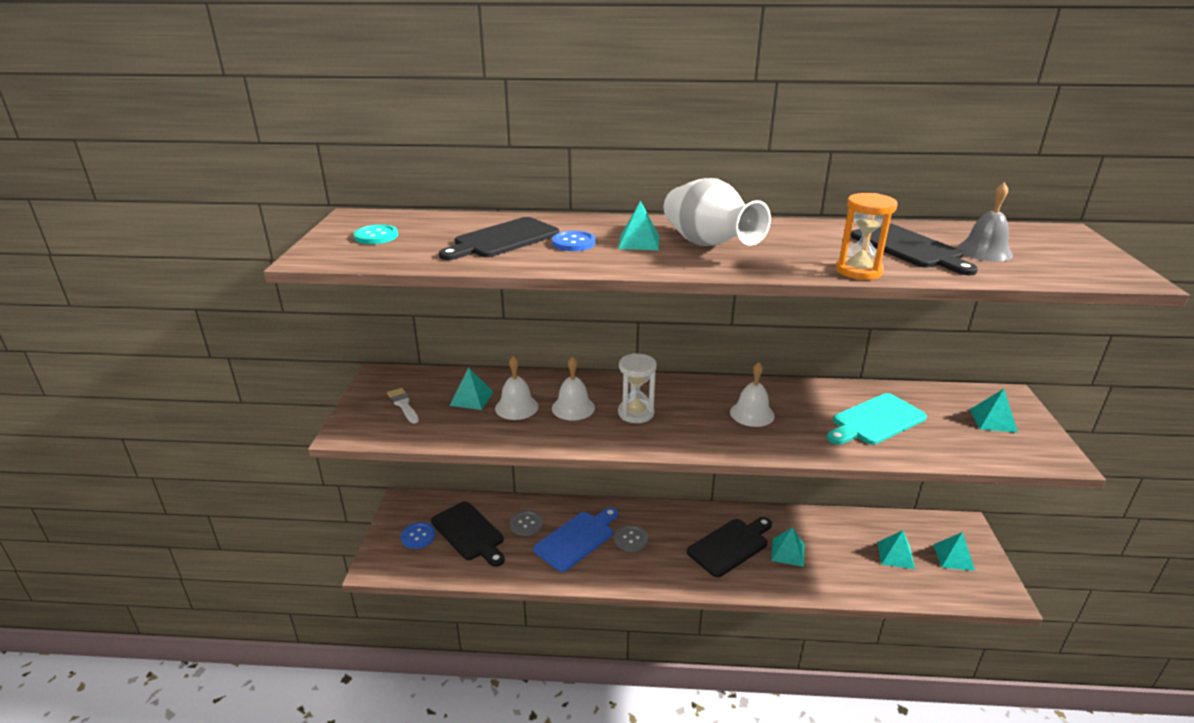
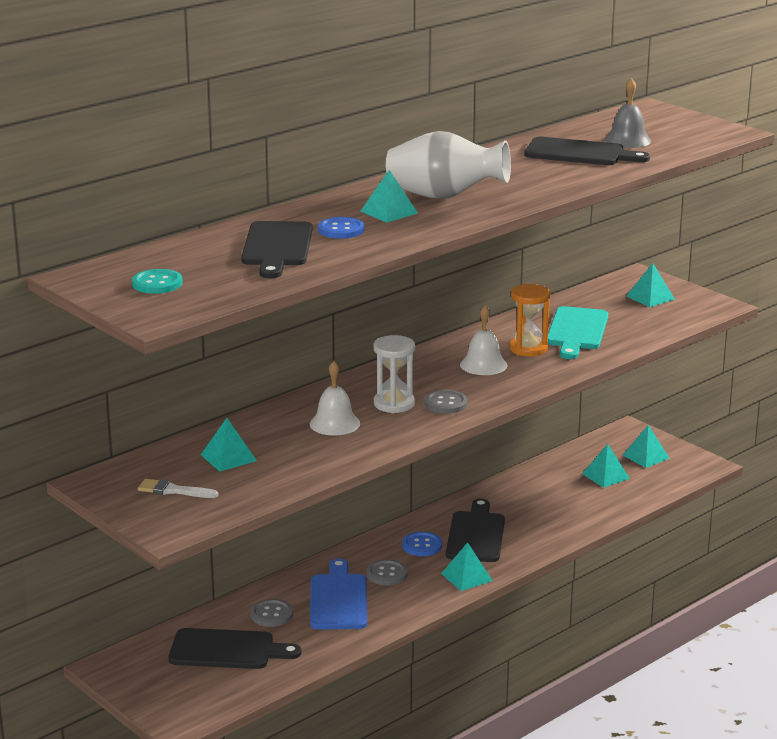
camera: 45 degrees left, 5 degrees down
blue button [401,522,435,549] -> blue button moved to [402,532,442,556]
white bell [495,356,538,420] -> none
turquoise pyramid [771,527,804,567] -> turquoise pyramid moved to [441,542,493,591]
orange hourglass [836,193,898,280] -> orange hourglass moved to [509,284,550,357]
none -> grey button [424,390,468,414]

